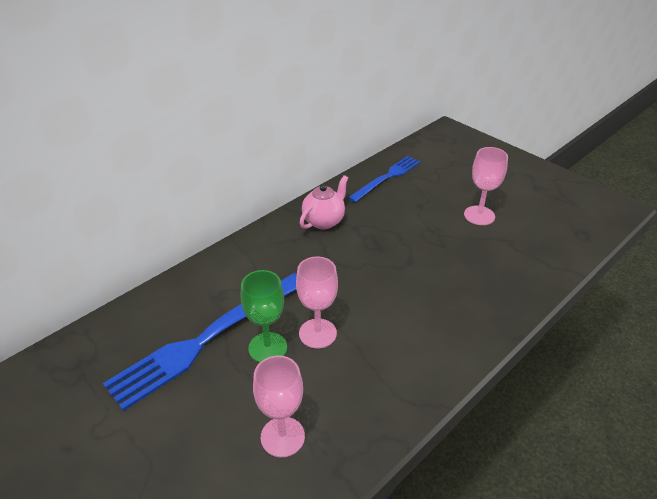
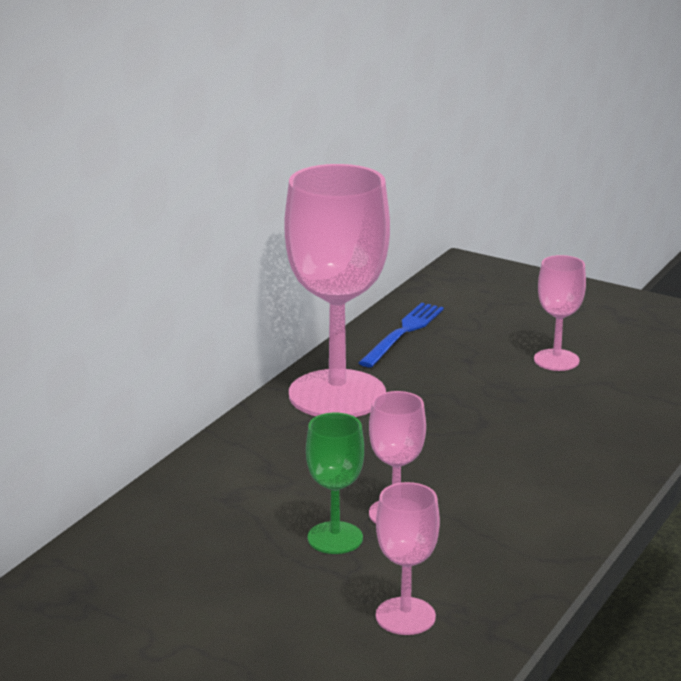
camera: 15 degrees left, 15 degrees down
blue fork [103,273,297,411] -> none
pink teapot [300,175,348,229] -> pink goblet [285,164,390,417]

